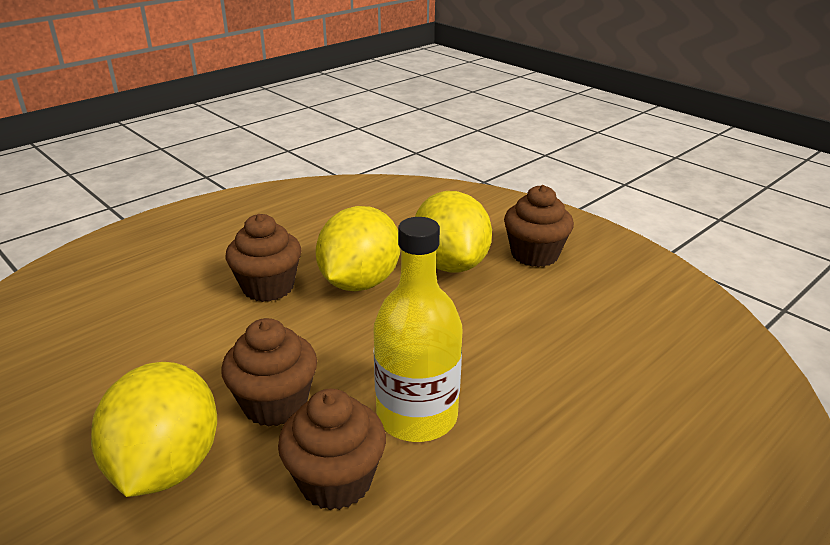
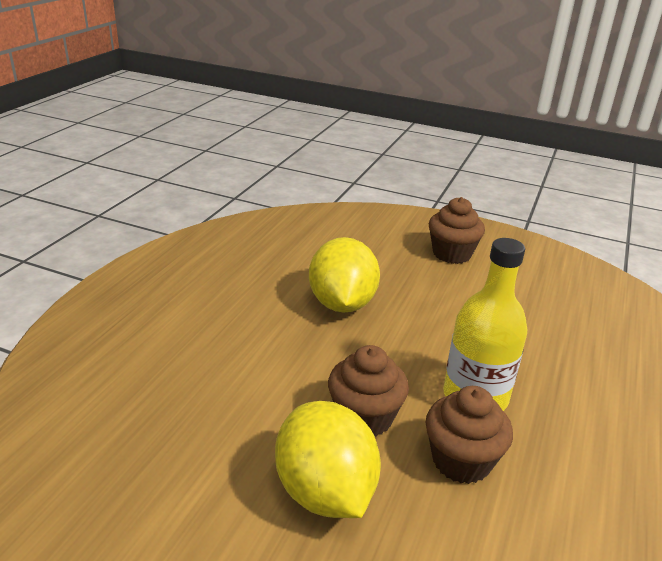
camera: 25 degrees left, 0 degrees up
brown cupcake [226,214,301,302] -> none
yellow lemon [415,191,492,273] -> none

